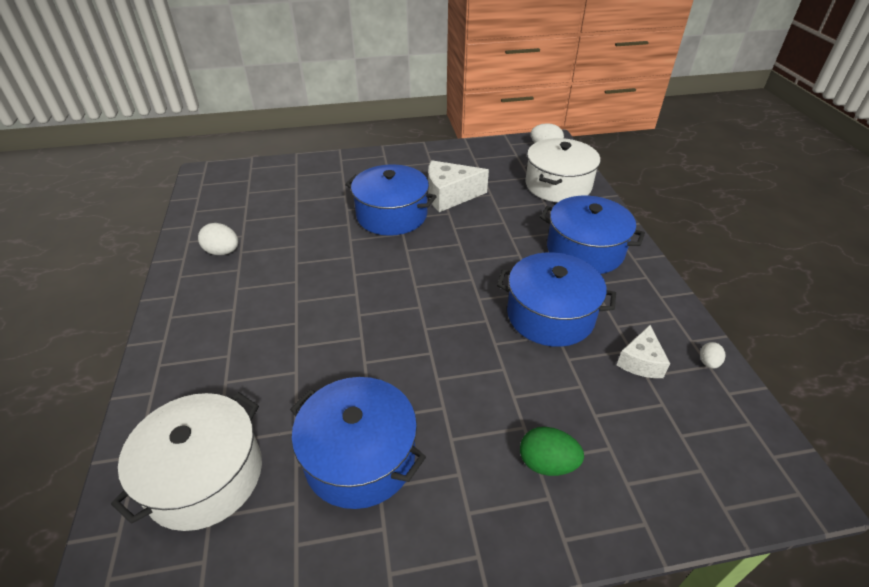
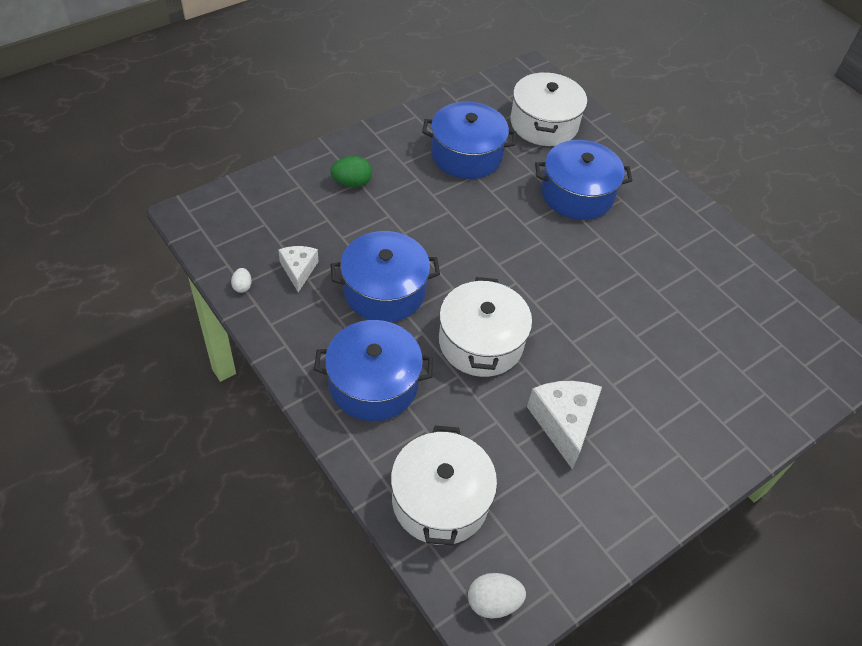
camera: 150 degrees right, 10 degrees up
white egg [198,223,238,255] -> none
blue pot [345,164,437,236] -> blue pot moved to [535,140,632,220]
white cheese [428,160,489,212] -> white cheese turned 60 degrees counterclockwise [527,381,602,470]
none -> white pot [439,277,532,377]

